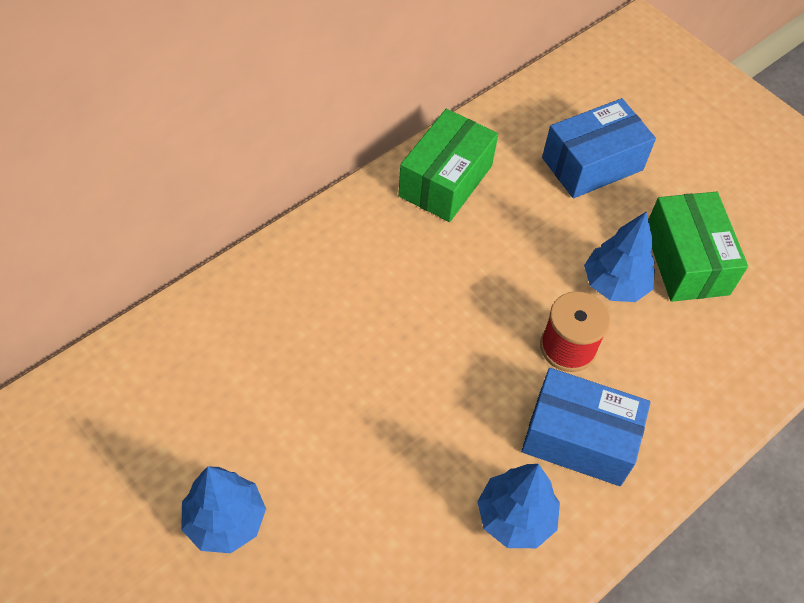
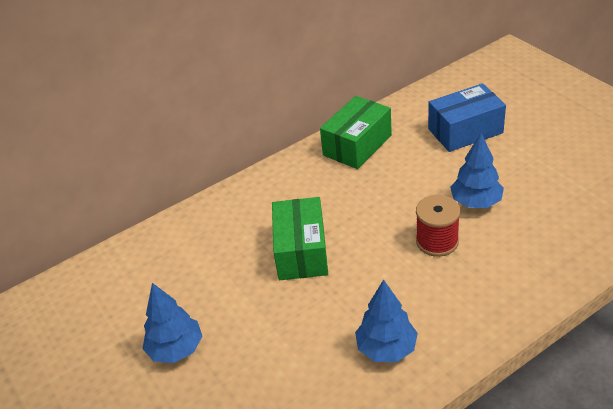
camera: 15 degrees right, 15 degrees down
blue box [521,368,651,486] -> none
green box [648,192,748,302] -> green box moved to [272,197,328,280]

